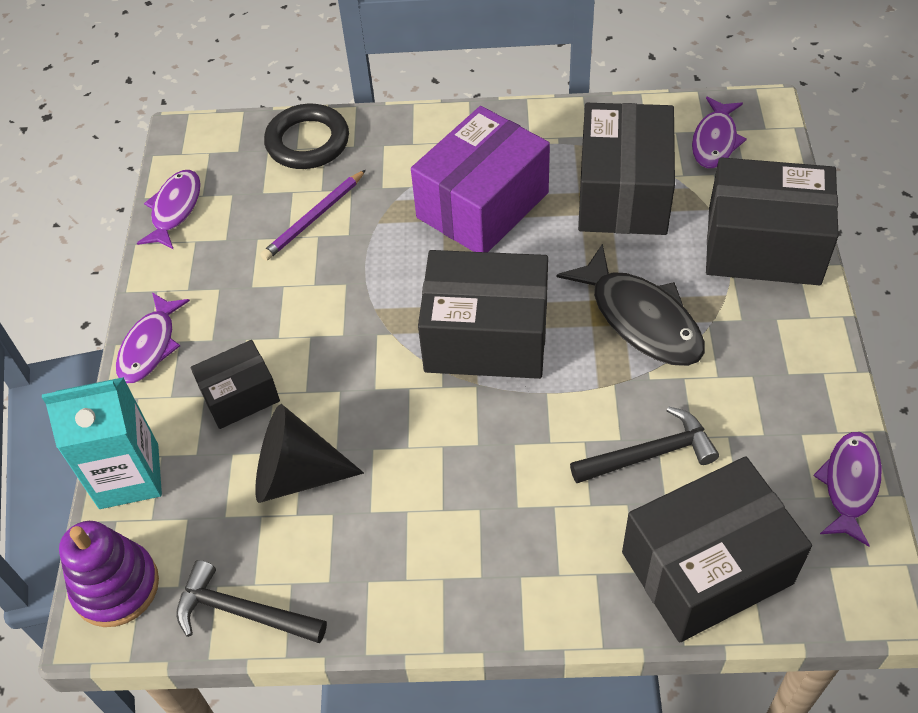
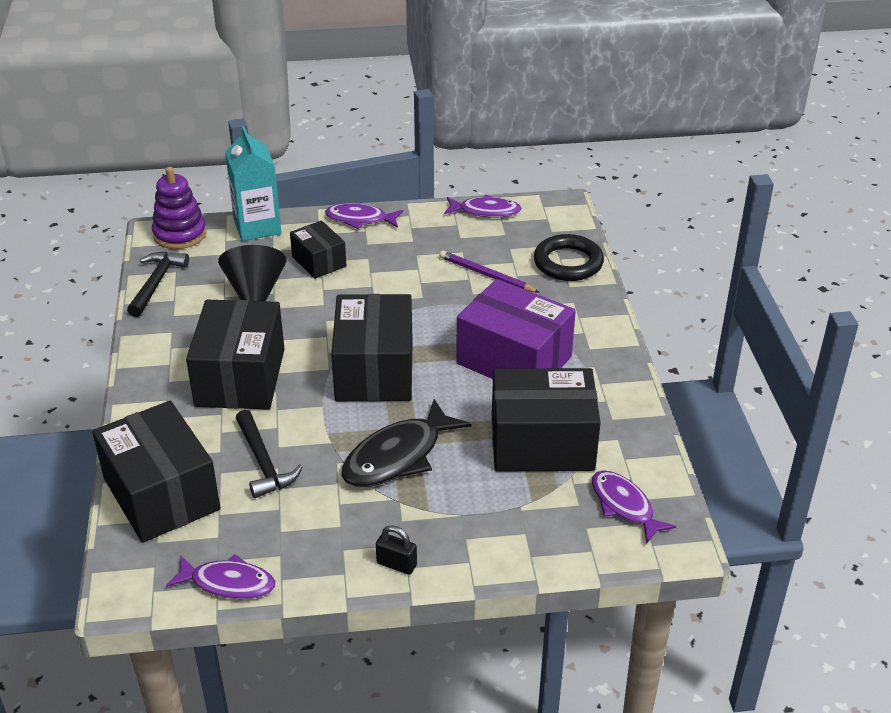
camera: 80 degrees right, 15 degrees down
purple fish [692,97,747,168] -> purple fish turned 45 degrees clockwise [592,470,676,543]
black box [706,157,838,285] -> black box moved to [186,300,284,410]
none -> black padlock [376,525,417,575]

